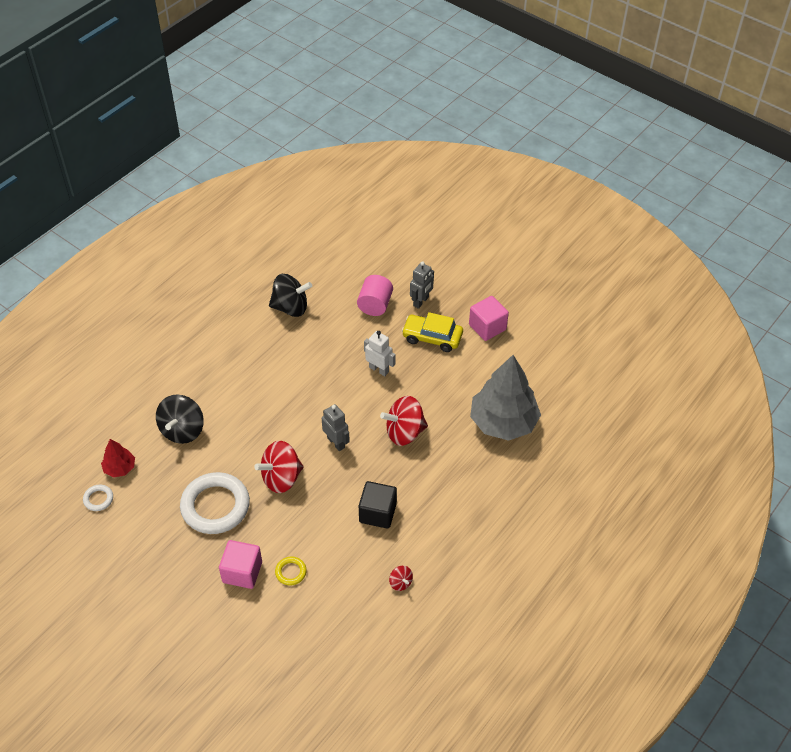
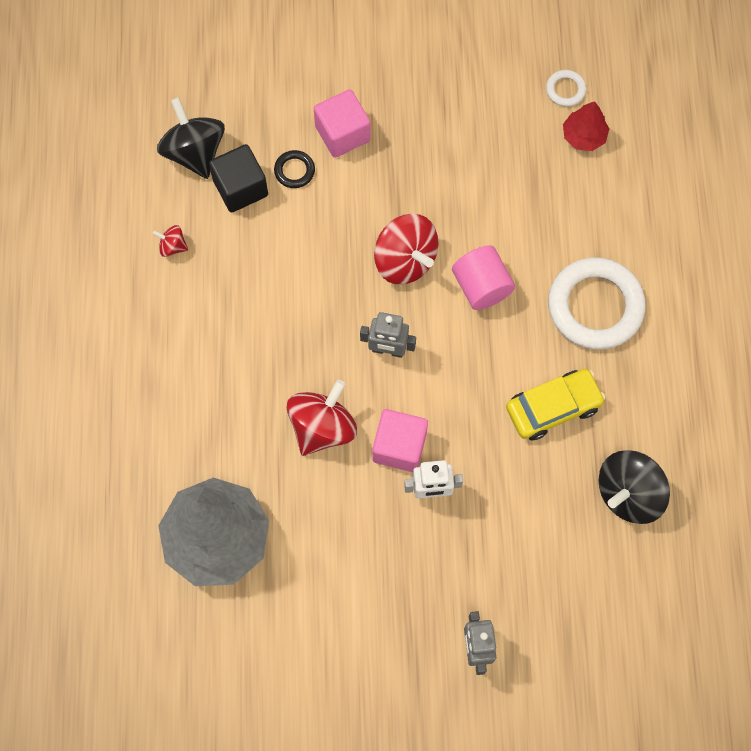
camera: 140 degrees right, 20 degrees up
black spinning top [156,395,204,444] -> black spinning top moved to [157,97,225,179]
white ring [180,472,250,534] -> white ring moved to [548,257,646,350]
red spinning top [254,441,304,493] -> red spinning top turned 120 degrees clockwise [374,214,439,285]
yellow ring [275,556,307,585] -> black ring [274,150,315,188]
pink cylinder [357,275,393,316] -> pink cylinder moved to [452,245,515,310]
black cube [359,481,397,529] -> black cube moved to [209,144,268,212]
yellow car [402,312,463,352] -> yellow car moved to [506,369,606,440]
pink cube [469,296,509,341] -> pink cube moved to [372,409,428,472]

